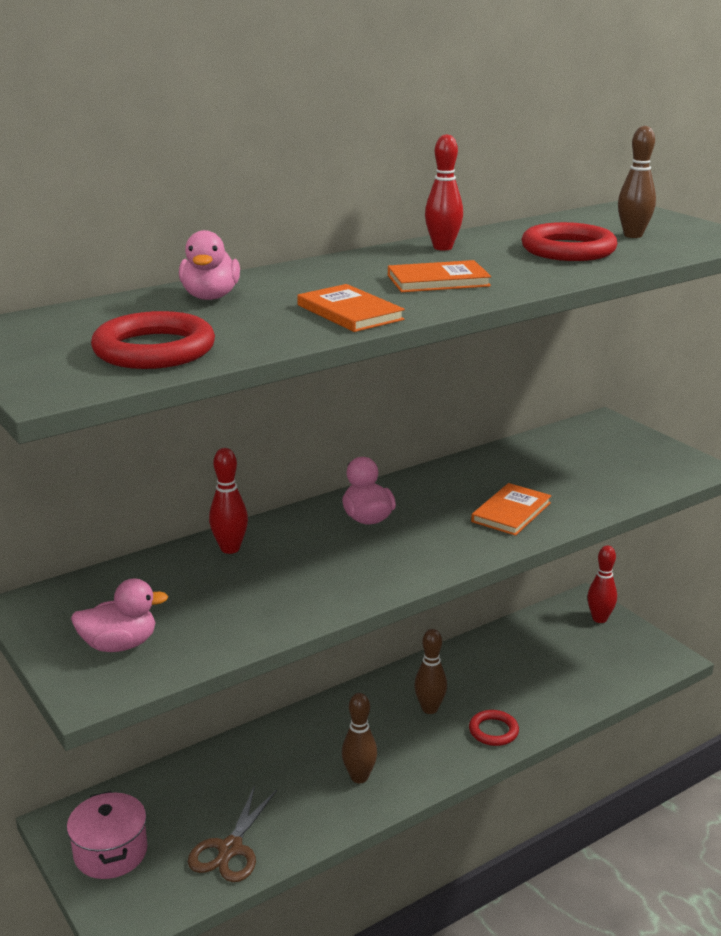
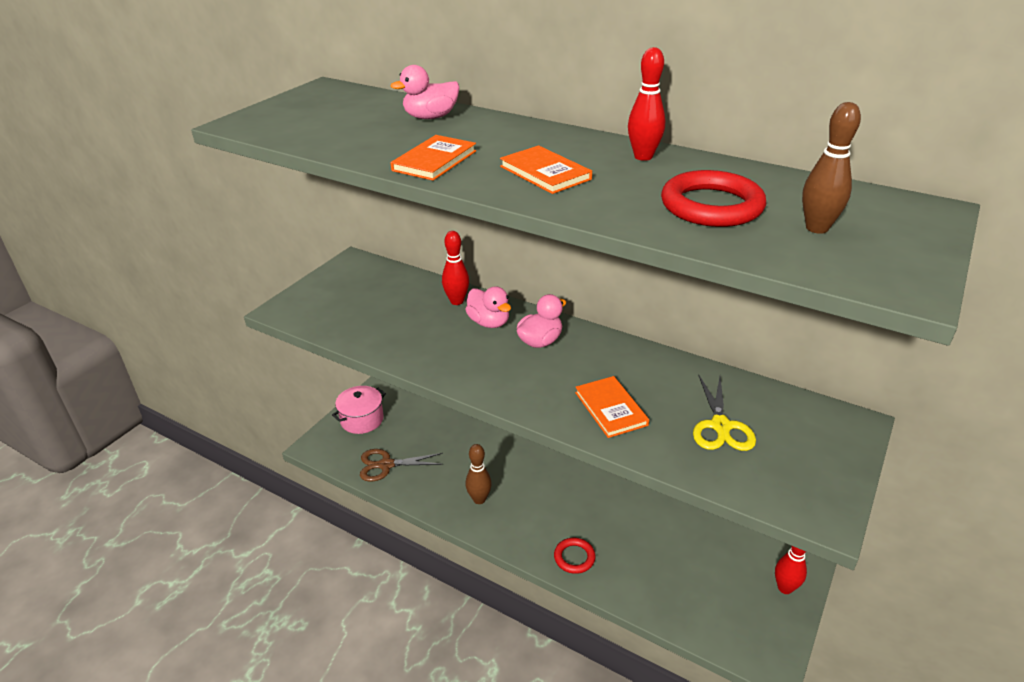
camera: 65 degrees right, 10 degrees up
pink duck [71,578,168,652] -> pink duck moved to [465,286,511,328]
red ring [91,311,215,369] -> none
brown bowling pin [414,629,447,714] -> none
orange book [471,483,551,536] -> orange book turned 60 degrees clockwise [575,376,649,438]
none -> yellow scissors [693,374,756,451]

